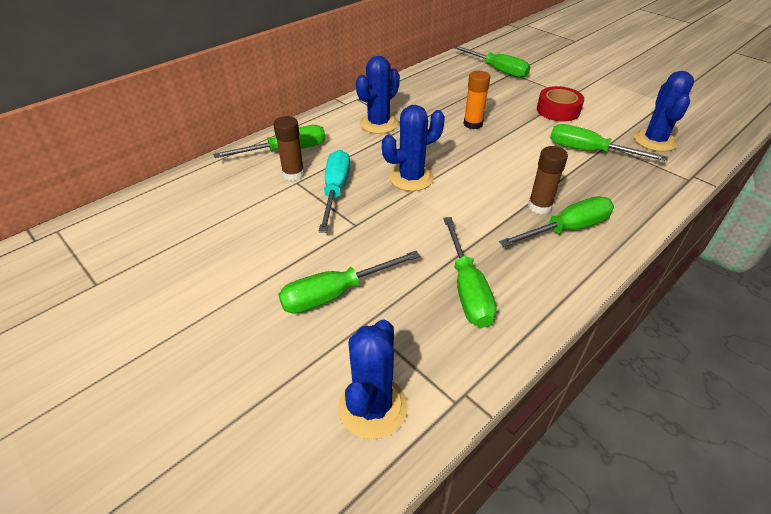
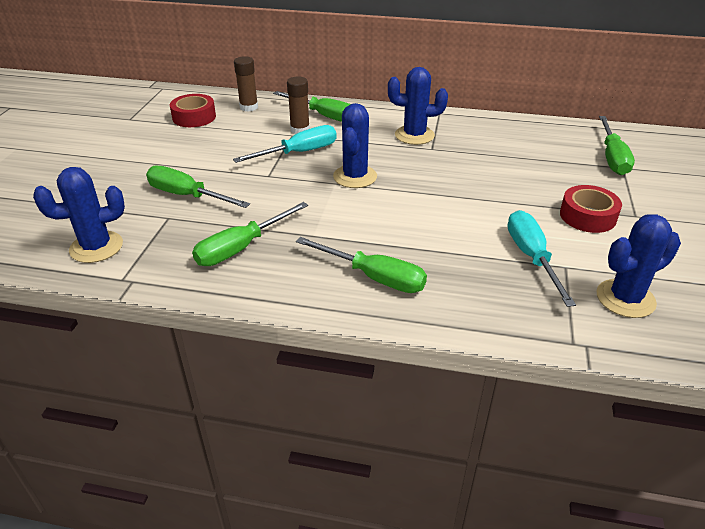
camera: 55 degrees right, 5 degrees down
blue cactus [382,105,445,191] -> blue cactus turned 75 degrees clockwise [333,103,377,188]
orange glue stick [464,71,490,129] -> none
brown glue stick [528,146,568,214] -> brown glue stick moved to [234,56,258,112]
green screwdriver [550,124,668,161] -> turquoise screwdriver [508,210,576,307]
none -> red tape [170,94,216,127]

